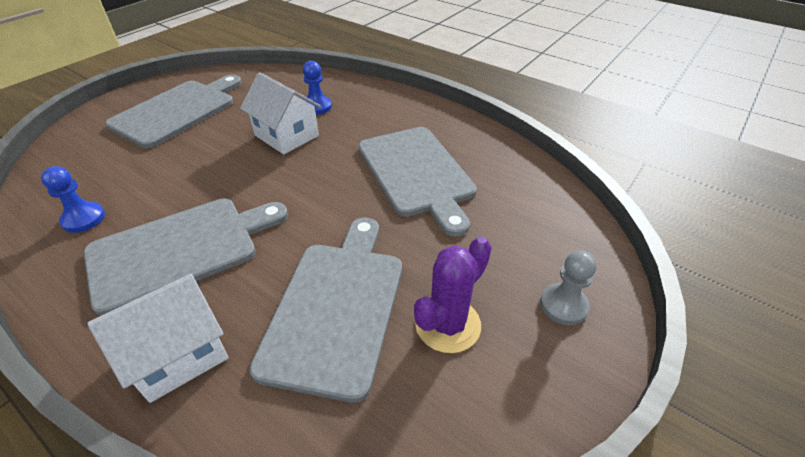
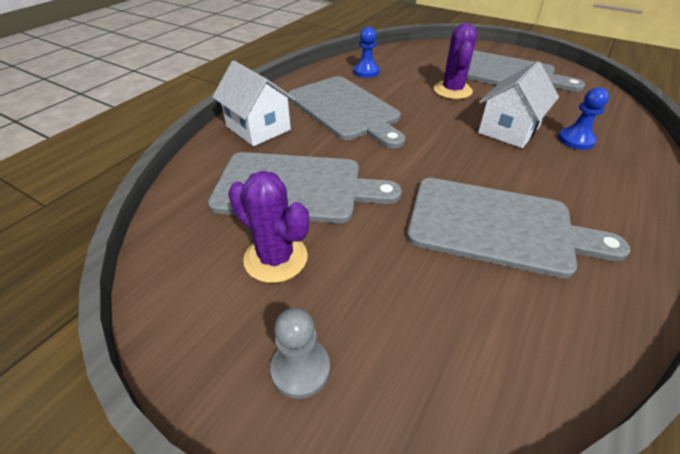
camera: 85 degrees right, 0 degrees up
grey cutting board [358,127,477,237] -> grey cutting board turned 135 degrees counterclockwise [407,178,630,278]
none -> purple cactus [434,23,477,99]

